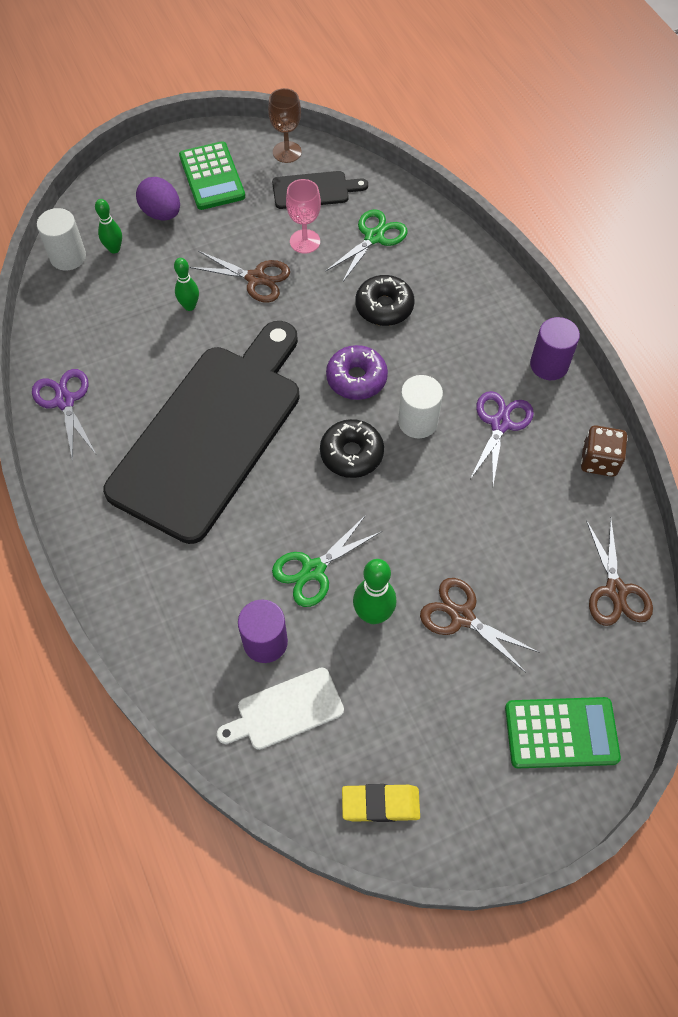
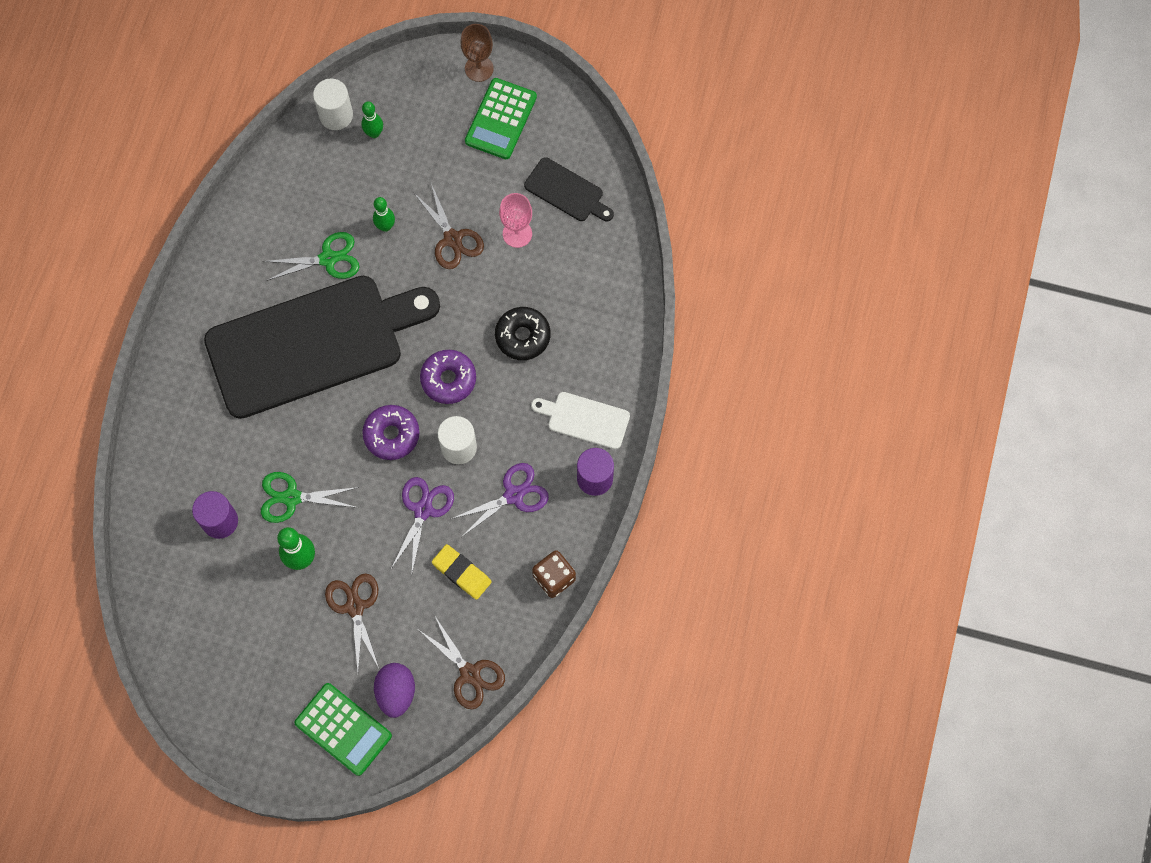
camera: 40 degrees right, 10 degrees up
purple scissors [32,369,96,462] -> purple scissors moved to [391,477,454,572]
purple egg [136,177,180,221] -> purple egg moved to [374,663,415,718]
white cutting board [217,667,344,750] -> white cutting board moved to [531,392,630,449]
brown goblet [268,88,302,163] -> brown goblet moved to [461,24,494,82]
black donut [320,419,384,478] -> purple donut [362,405,420,460]
green scissors [325,209,408,283] -> green scissors moved to [263,232,359,281]
yellow eraser [342,784,420,822] -> yellow eraser moved to [432,544,492,600]
brown scissors [586,519,653,626] -> brown scissors turned 75 degrees counterclockwise [419,617,505,709]

